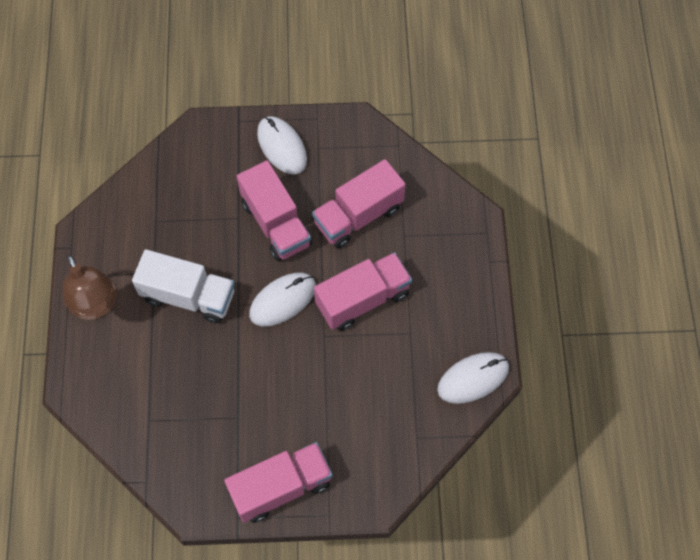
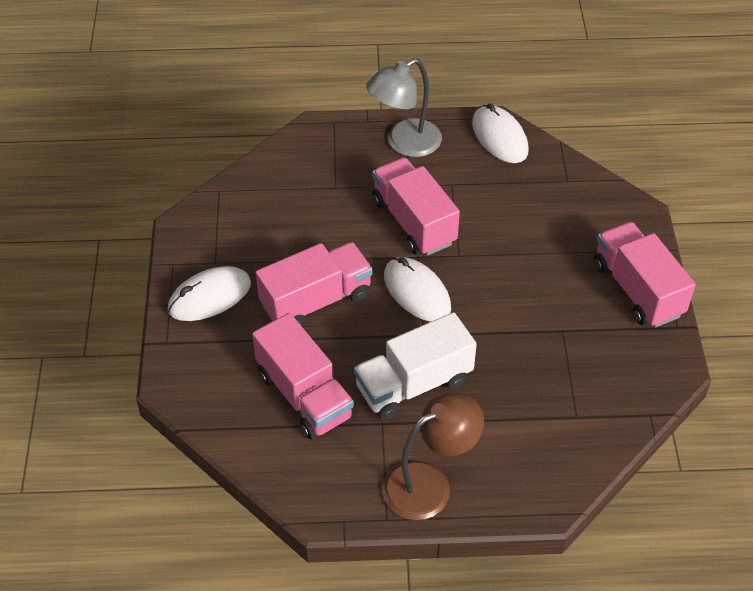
camera: 90 degrees left, 15 degrees down
white truck [132,249,235,324] -> white truck turned 135 degrees counterclockwise [354,312,477,420]
pink truck [312,159,406,249] -> pink truck moved to [252,313,354,440]
none -> grey lamp [366,58,442,157]

